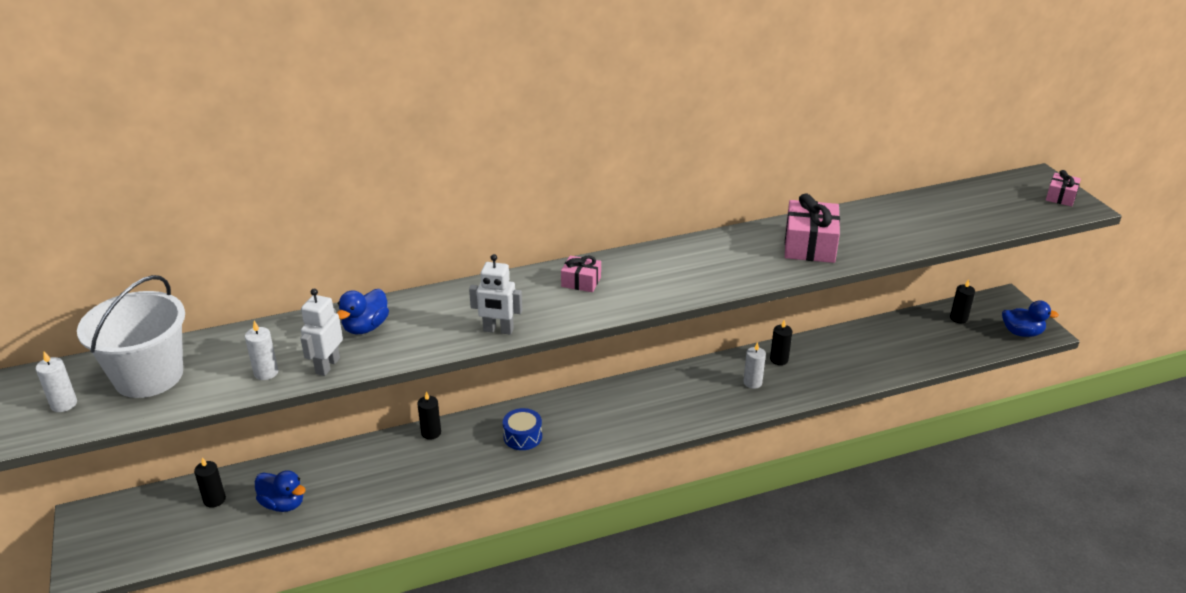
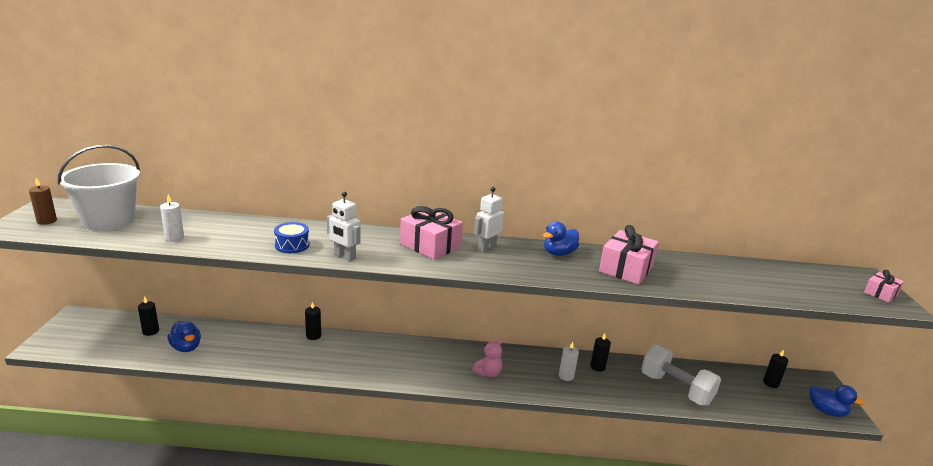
camera: 20 degrees right, 10 degrees down
white candle [36,352,77,412] -> brown candle [29,177,57,225]
white robot [300,289,343,376] -> white robot moved to [474,187,504,252]
blue duck [337,289,389,335] -> blue duck moved to [543,221,579,256]
blue drum [503,408,542,450] -> blue drum moved to [274,222,309,253]
pink gift [561,255,601,292] -> pink gift [400,206,463,260], size x1.81
none -> pink teddy bear [472,339,502,377]
none -> white dumbbell [641,345,721,405]

